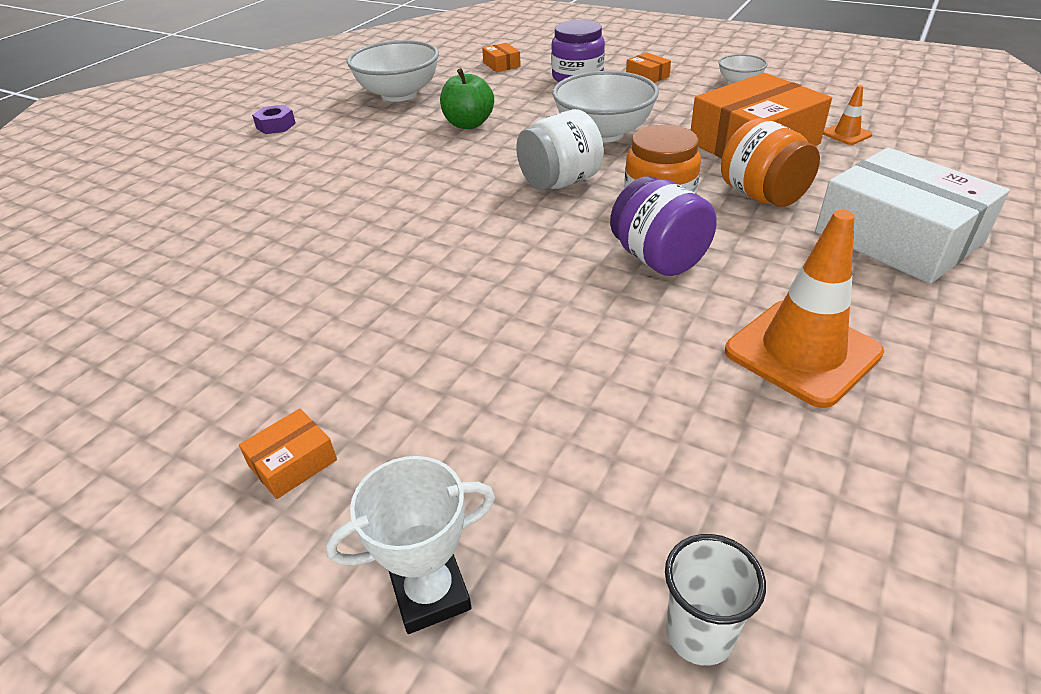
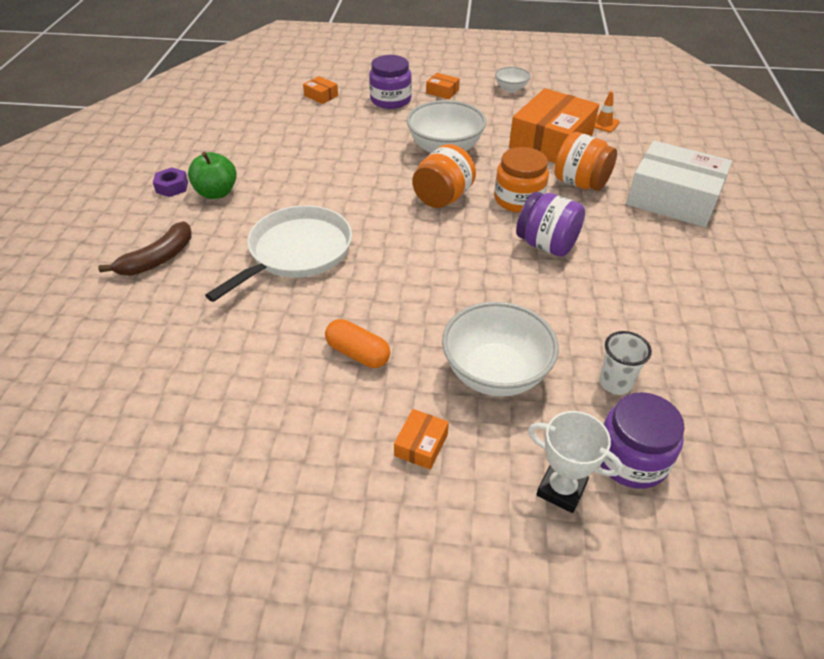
camera: 25 degrees left, 5 degrees up
white trophy [326,456,495,634] -> white trophy turned 75 degrees clockwise [528,411,623,513]
white bowl [347,40,439,102] -> white bowl moved to [442,302,559,397]
green apple [440,68,494,129] -> green apple moved to [188,152,237,199]
white jar [516,109,604,190] -> orange jar [412,144,476,208]
white cup [665,534,766,666] -> white cup moved to [599,331,652,395]
orange traffic cone [725,210,884,408] -> none
none -> brown banana [98,221,191,275]
none -> white pan [205,205,352,302]
none -> orange capsule [325,319,390,368]
none -> purple jar [600,392,685,489]

